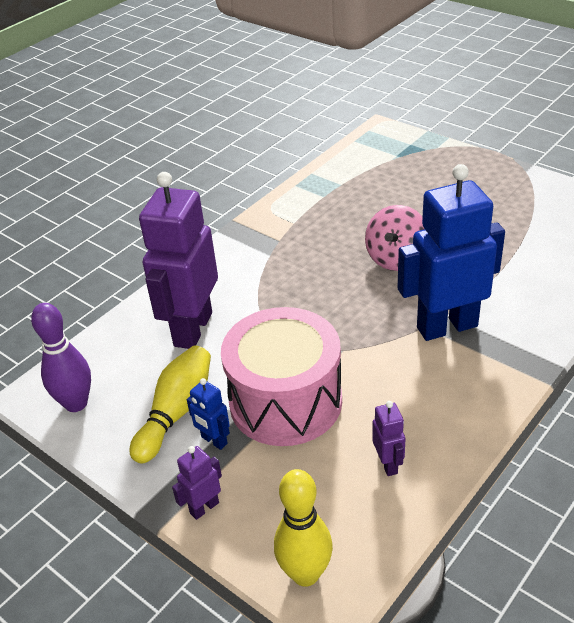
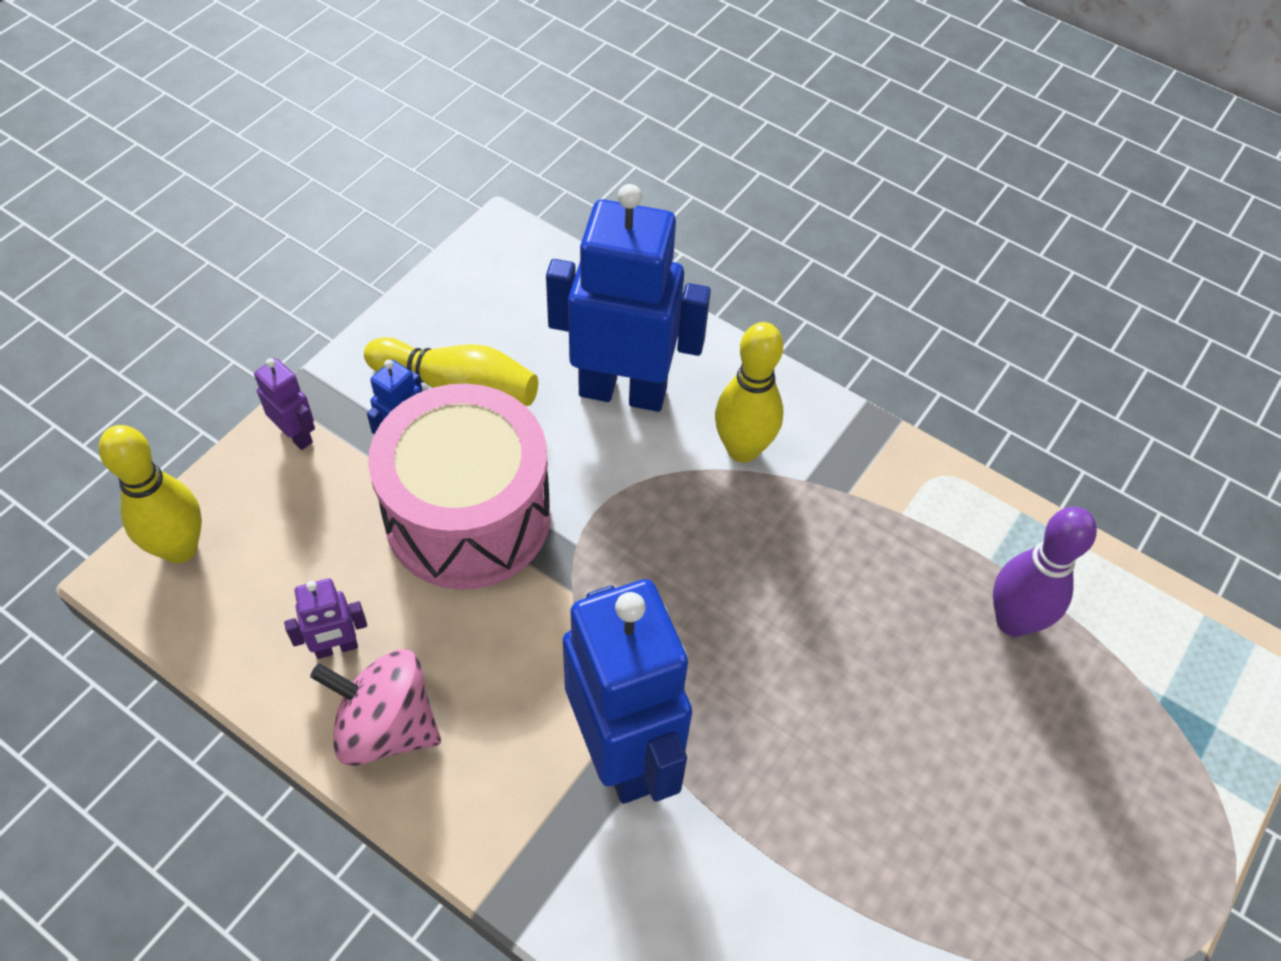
camera: 80 degrees right, 15 degrees up
purple bowling pin [31,303,91,412] -> purple bowling pin moved to [993,507,1097,637]
purple robot [139,172,218,349] -> blue robot [546,184,711,412]
pink spinning top [365,205,424,271] -> pink spinning top moved to [310,649,441,766]
none -> yellow bowling pin [715,322,783,463]

